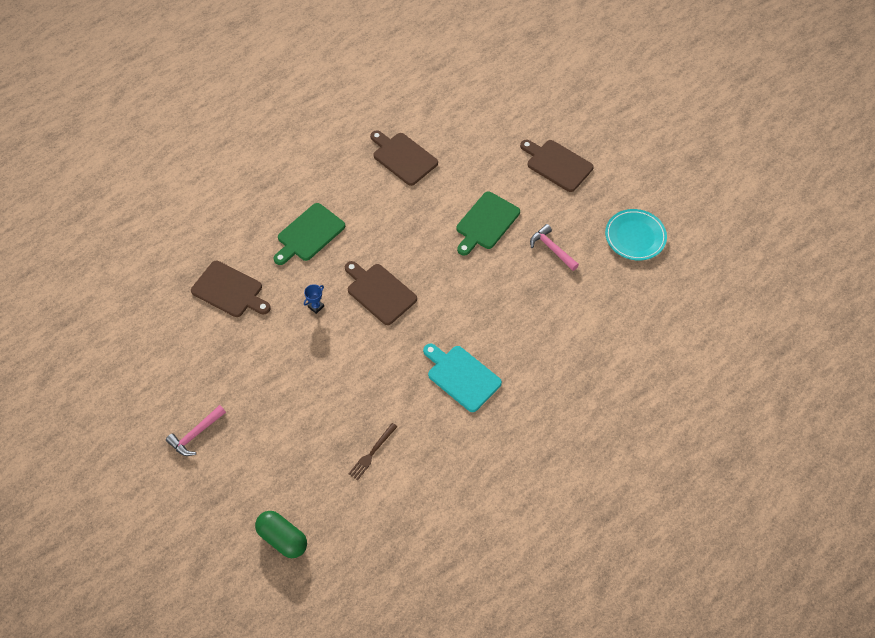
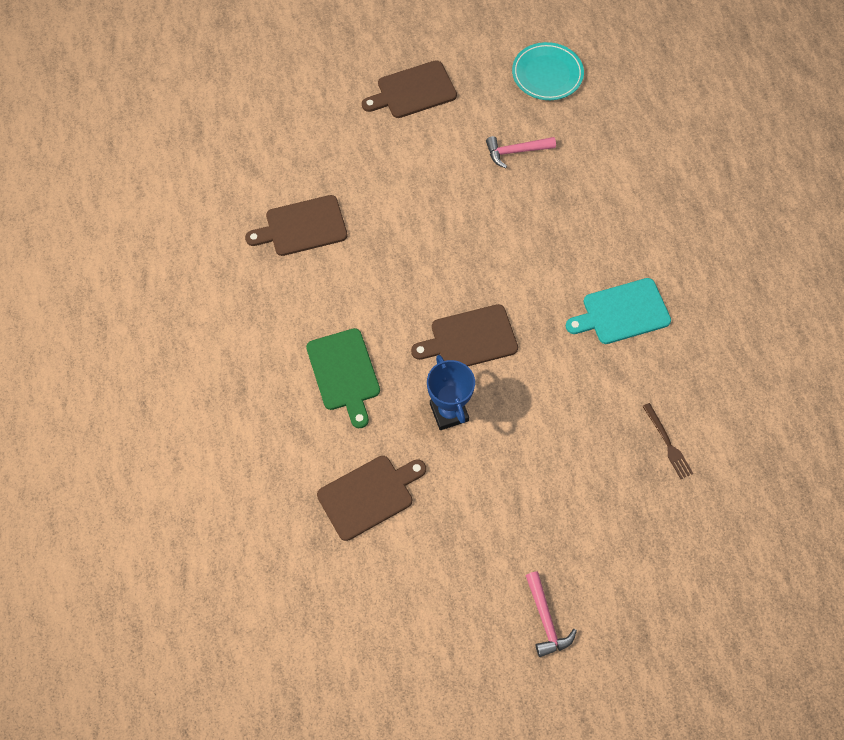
camera: 60 degrees left, 5 degrees up
green capsule [255,511,307,558] -> none
blue trophy [304,284,324,314] -> blue trophy [427,355,475,430], size x2.01
green cutting board [456,191,520,256] -> none

